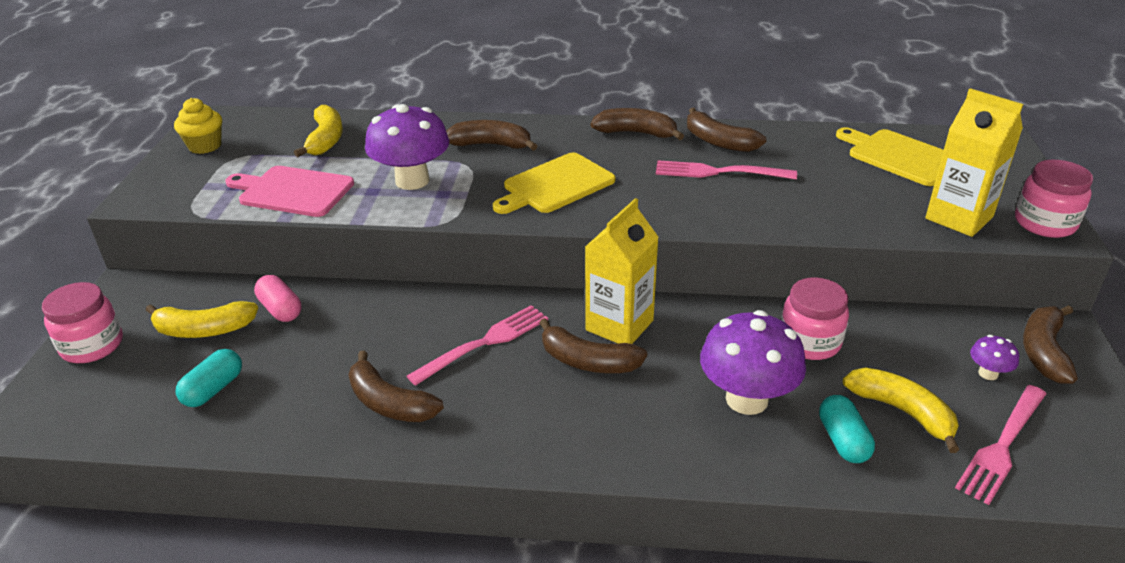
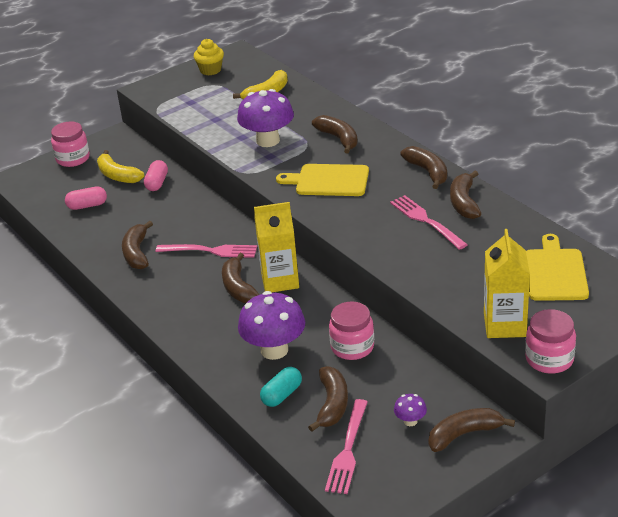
camera: 50 degrees right, 0 degrees up
turquoise capsule [176,349,242,407] -> pink capsule [65,186,107,210]
pink cutting board [225,166,354,217] -> none
yellow banana [843,367,959,453] -> brown banana [308,366,348,432]
pink fork [955,385,1046,505] -> pink fork turned 75 degrees counterclockwise [325,399,368,494]

